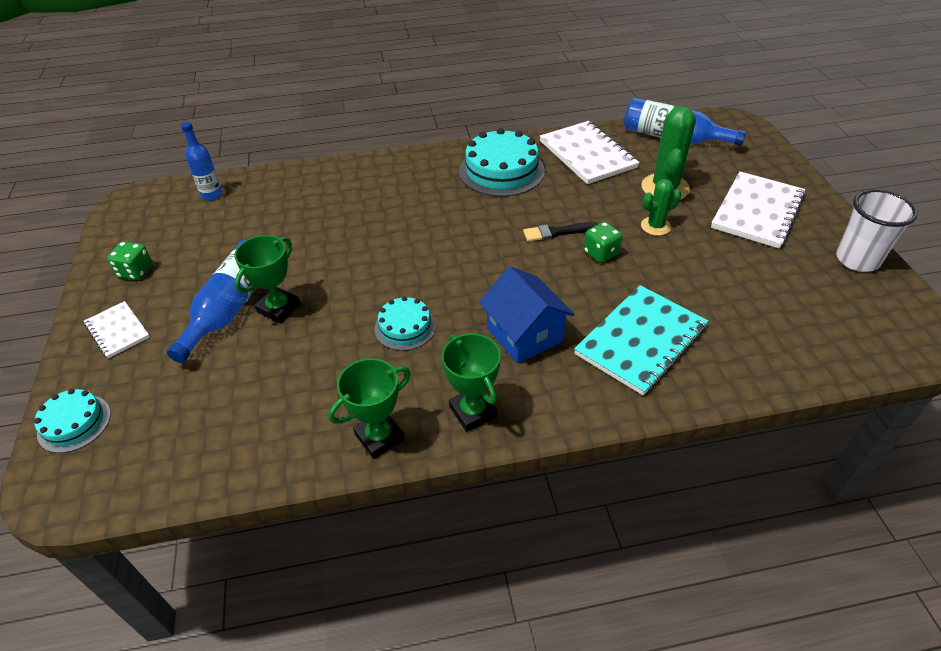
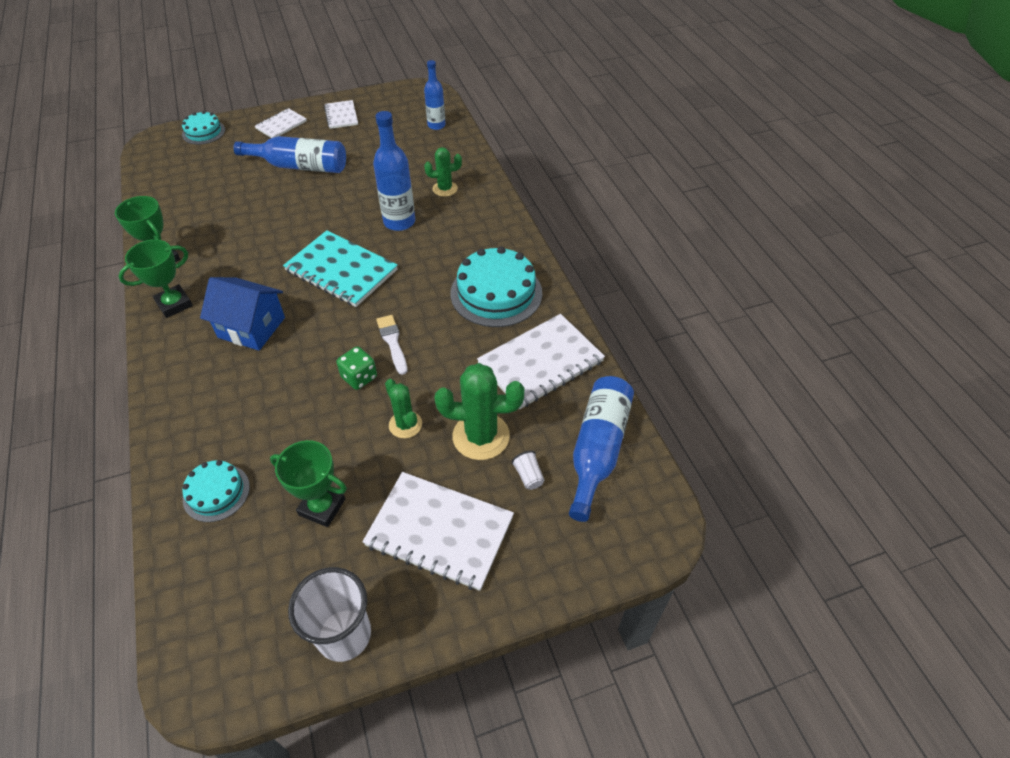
camera: 80 degrees right, 5 degrees up
green dice [107,241,153,280] -> white notebook [324,100,358,129]
green trophy [234,235,301,323] -> green trophy moved to [270,440,347,527]
turquoise cake [375,296,436,351] -> turquoise cake moved to [182,460,250,522]
blue house [479,266,574,364] -> blue house turned 60 degrees clockwise [200,277,285,351]
black brush [523,222,598,242] -> white brush [376,315,407,375]
turquoise notebook [574,285,708,396] -> turquoise notebook moved to [283,230,398,307]
none -> blue bottle [373,111,415,231]
none -> green cactus [424,147,462,197]
none -> white cup [511,451,544,490]

